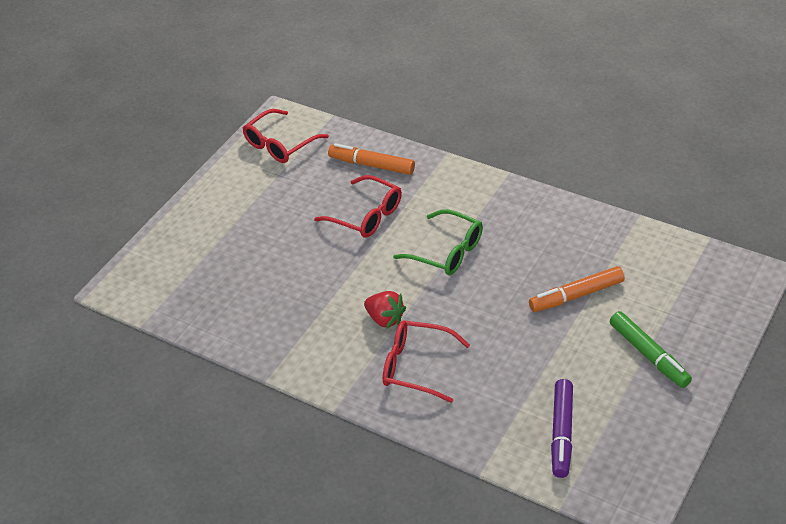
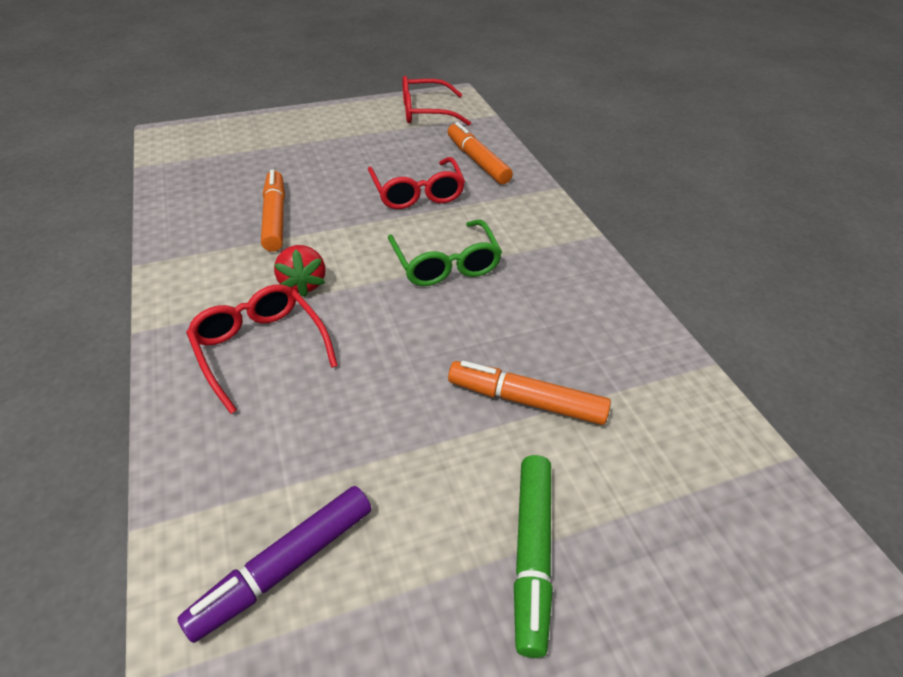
camera: 35 degrees right, 0 degrees up
none -> orange marker [261,169,285,252]

